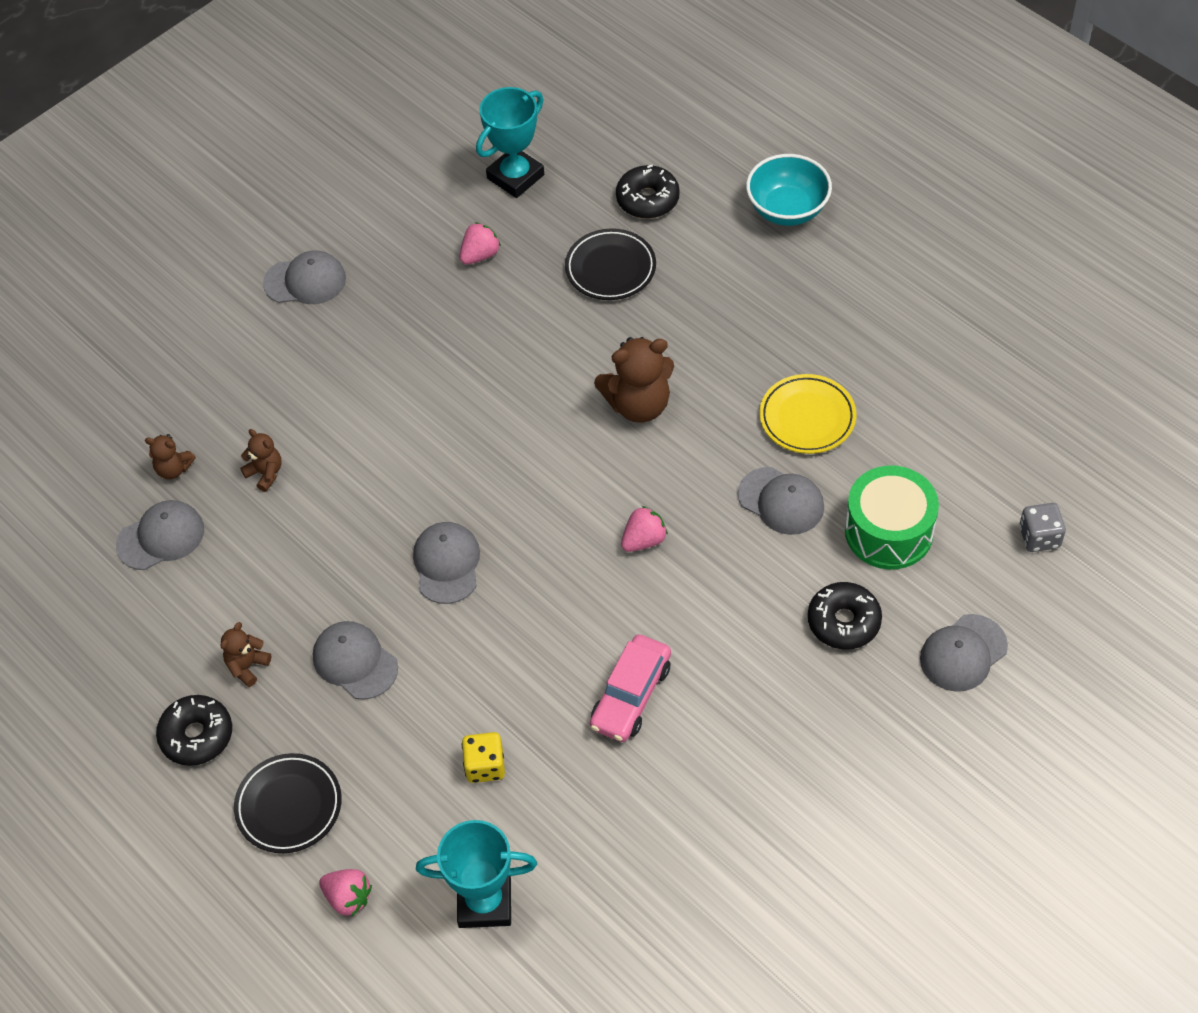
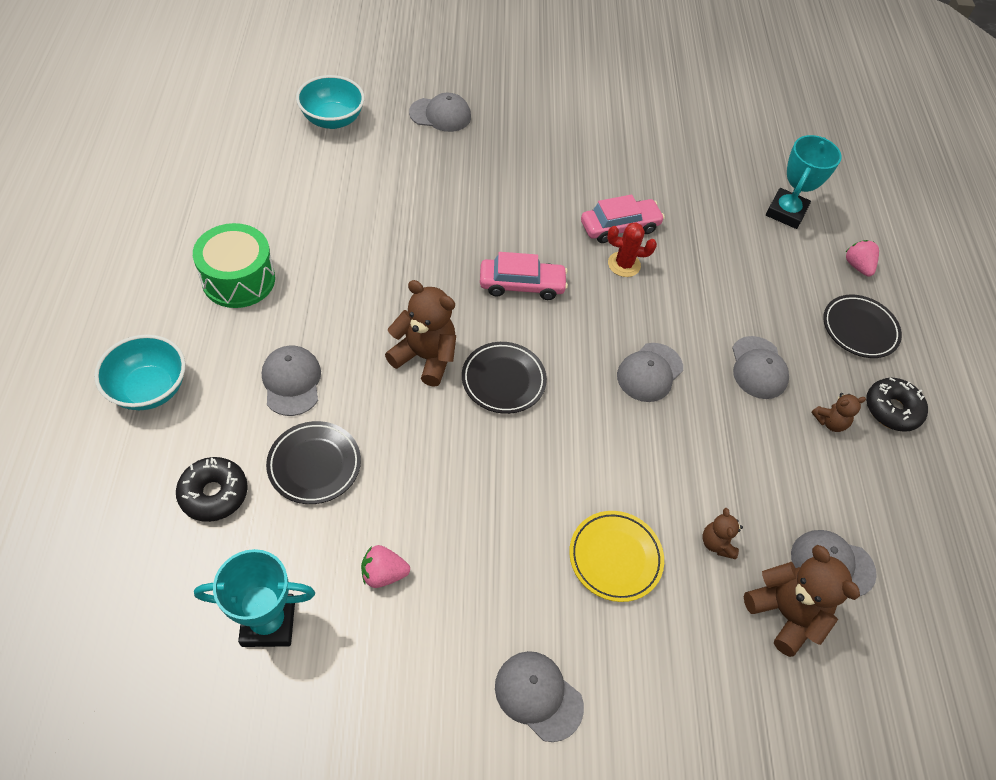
camera: 145 degrees left, 0 degrees up
brown teddy bear [145,434,196,479] -> brown teddy bear [744,545,860,657], size x1.87
turquoise trophy [416,820,537,928] -> turquoise trophy turned 75 degrees clockwise [766,135,842,229]
yellow dice [462,732,505,783] -> none
pink strawberry [621,506,668,552] -> pink car [480,252,568,300]
grey cap [738,467,824,535] -> grey cap moved to [262,346,321,416]
yellow plate [759,374,856,454] -> yellow plate moved to [569,511,664,602]
black donut [808,582,882,650] -> none
green drum [845,466,939,570] -> green drum moved to [193,223,275,308]
grey dice [1019,503,1066,552] -> turquoise bowl [296,75,365,129]
none -> black plate [462,342,547,414]
none -> red cactus [607,222,657,277]

